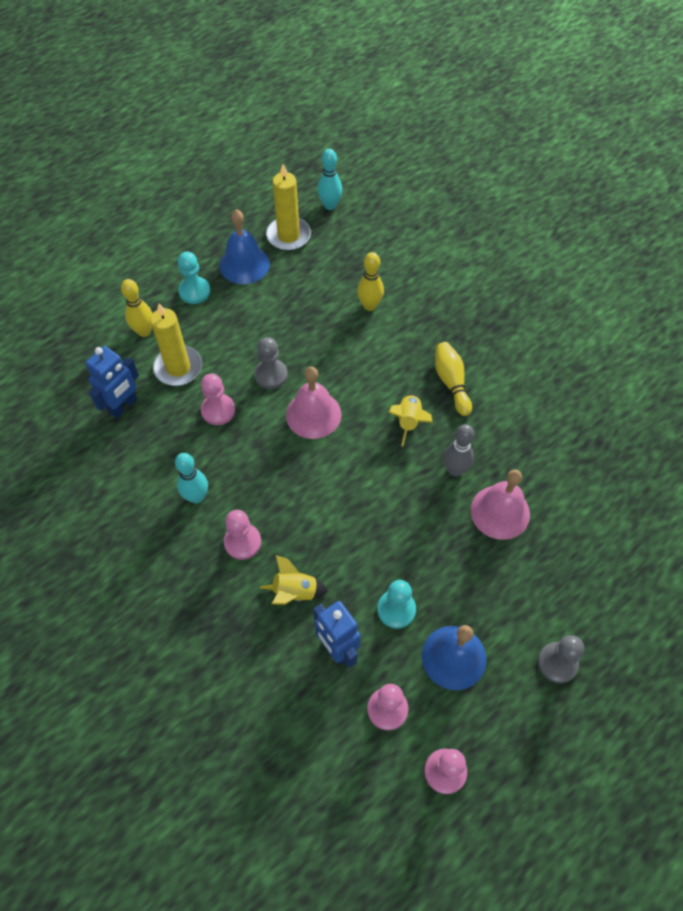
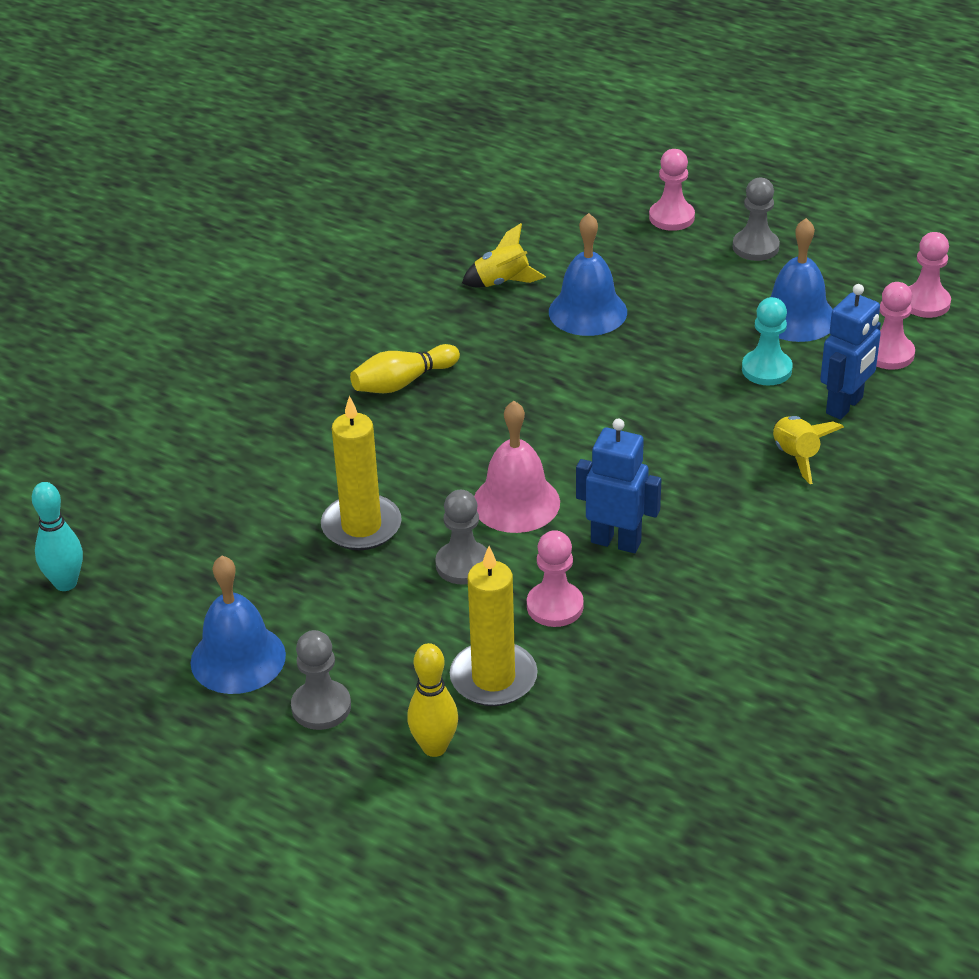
camera: 105 degrees left, 20 degrees down
blue robot [85,346,139,419] -> blue robot moved to [576,418,662,553]
turquoise bowling pin [175,453,208,504] -> none
turquoise pawn [178,251,210,304] -> grey pawn [291,630,351,730]
pink pawn [224,510,261,560] -> pink pawn moved to [649,149,695,231]
yellow candle [266,164,311,251] -> yellow candle moved to [321,396,402,550]
yellow bowling pin [357,252,384,311] -> none
yellow rocket [389,394,433,447] -> yellow rocket moved to [462,223,546,287]
grey bowling pin [444,424,474,476] -> none
pink bell [471,469,530,540] -> blue bell [549,213,627,336]

